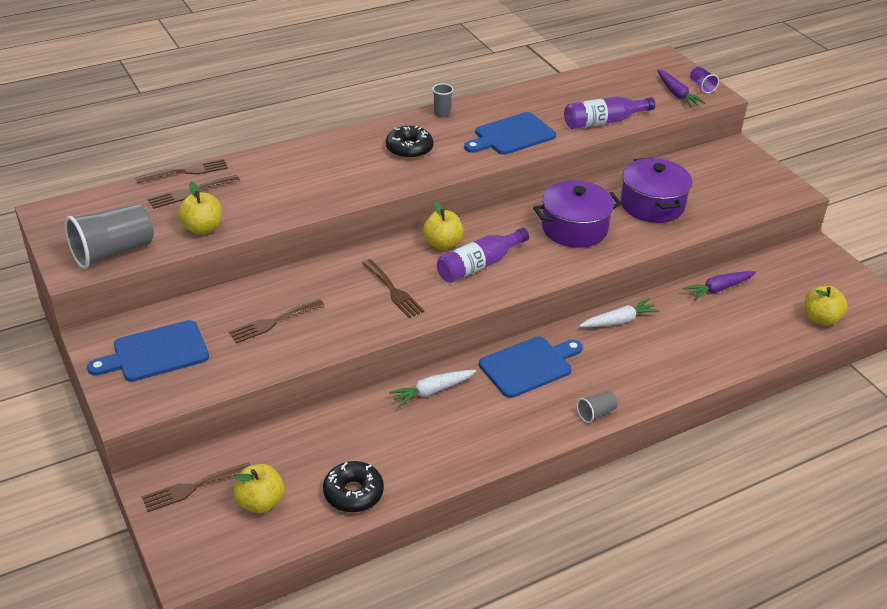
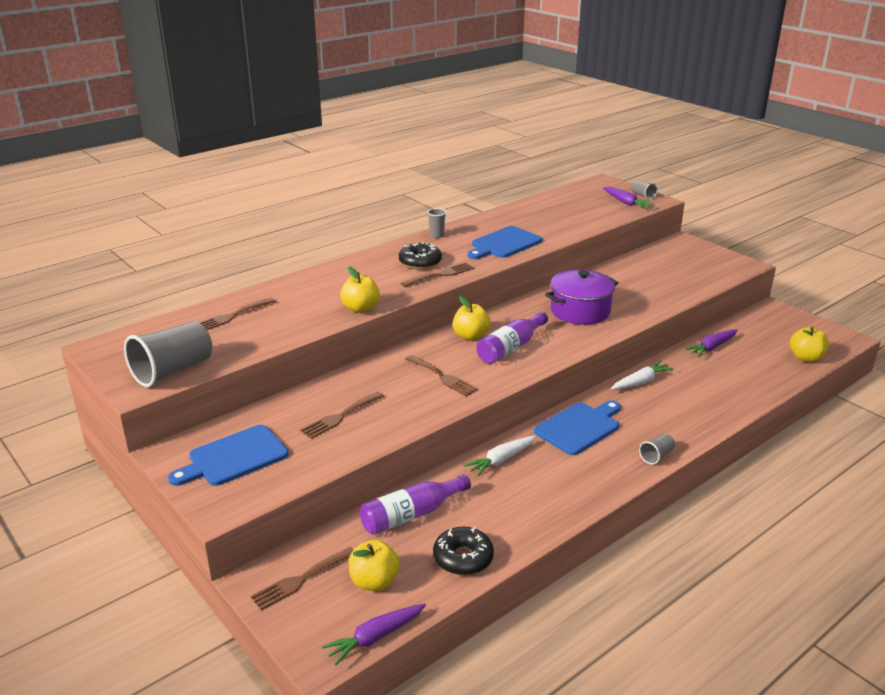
camera: 10 degrees left, 10 degrees down
brown fork [135,159,228,184] -> brown fork moved to [401,262,474,287]
yellow apple [178,181,222,235] -> yellow apple moved to [340,266,380,313]
purple bottle [564,96,655,129] -> purple bottle moved to [360,474,471,535]
purple pot [621,158,692,223] -> none
purple cup [690,67,719,93] -> grey cup [631,180,658,200]
none -> purple carrot [322,604,426,666]

